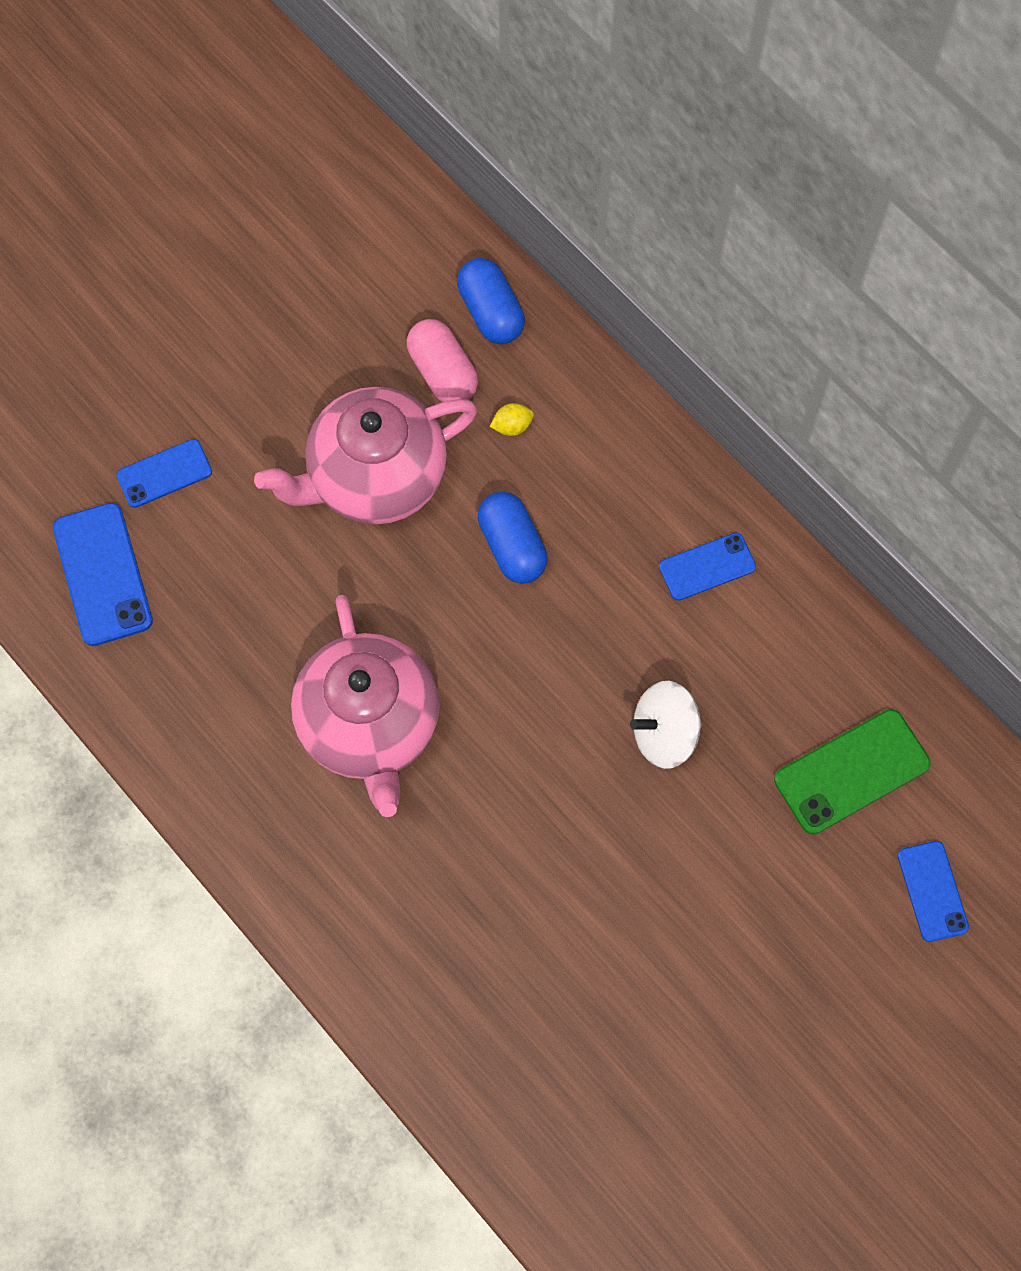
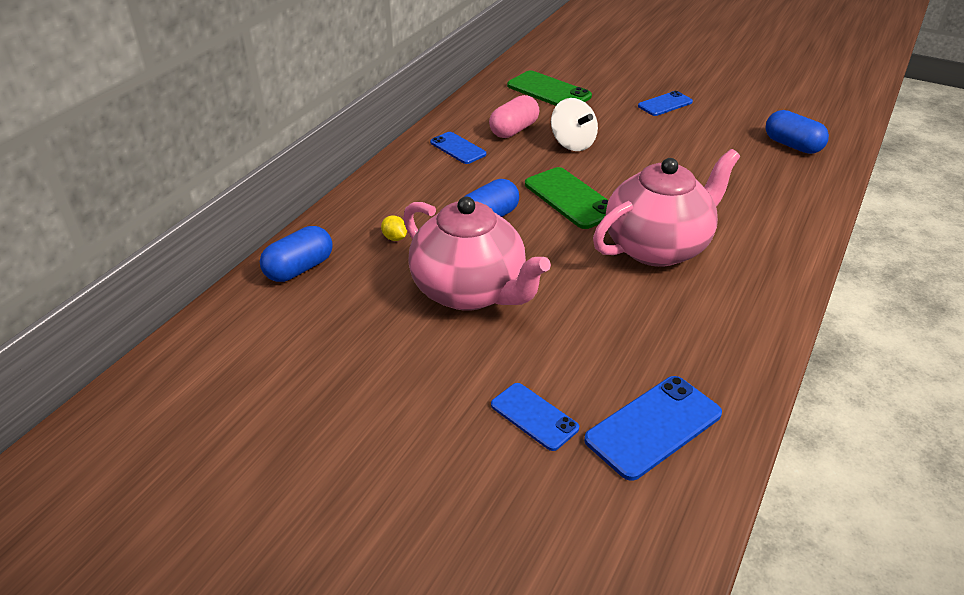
camera: 110 degrees left, 30 degrees down
pink capsule [407,319,478,402] -> pink capsule moved to [489,95,539,138]
blue phone [898,841,969,942] -> blue phone moved to [638,91,693,116]
none -> green phone [525,167,609,229]
none -> blue capsule [765,110,829,154]

